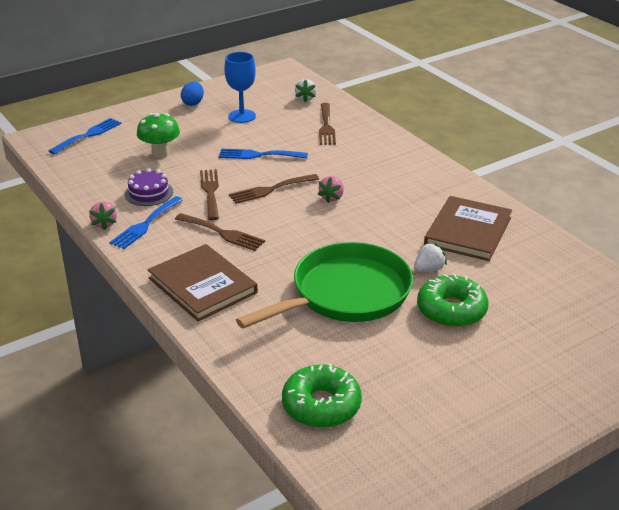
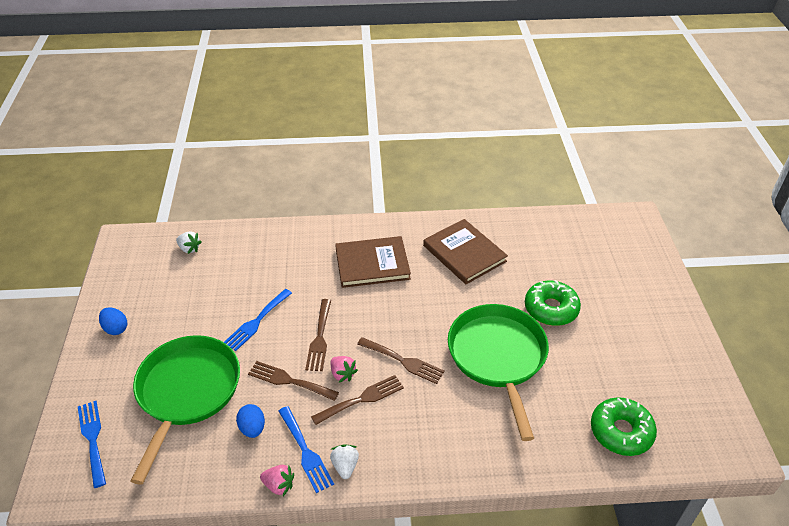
camera: 60 degrees left, 10 degrees up
purple cake [125,168,173,206] -> blue egg [236,404,265,438]
green mushroom [137,113,180,158] -> green pan [131,335,240,485]
brown book [148,244,258,321] -> brown book moved to [335,236,411,288]
blue goblet [224,52,256,123] -> none
pink strawberry [317,176,344,203] -> pink strawberry moved to [330,356,358,382]
brown fork [319,103,336,145] -> brown fork moved to [357,337,445,384]
white strawberry [414,242,447,272] -> white strawberry moved to [330,444,359,479]

